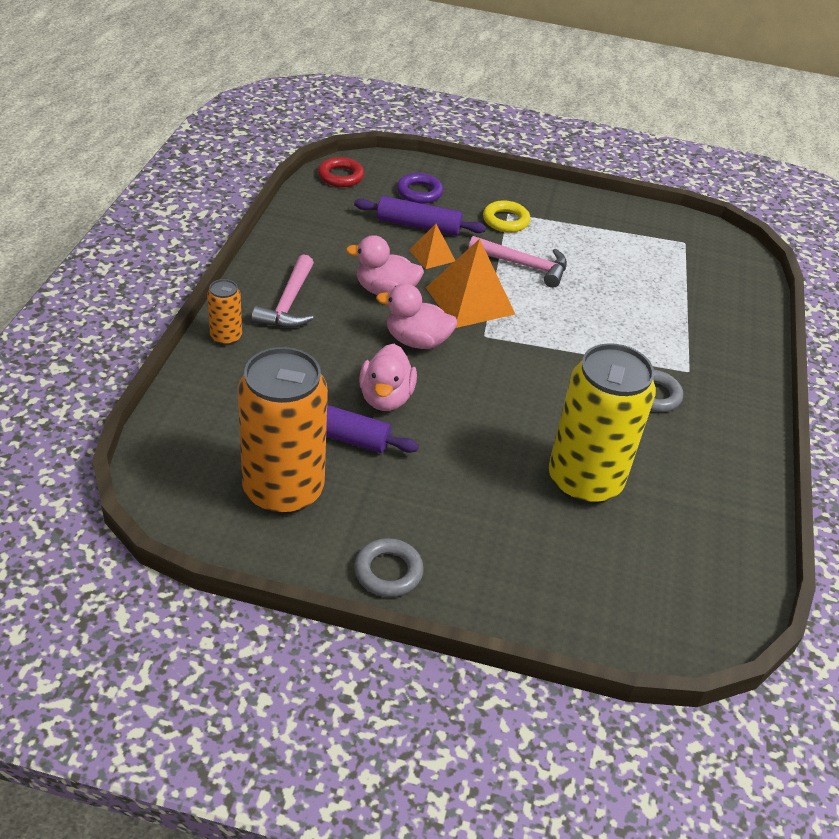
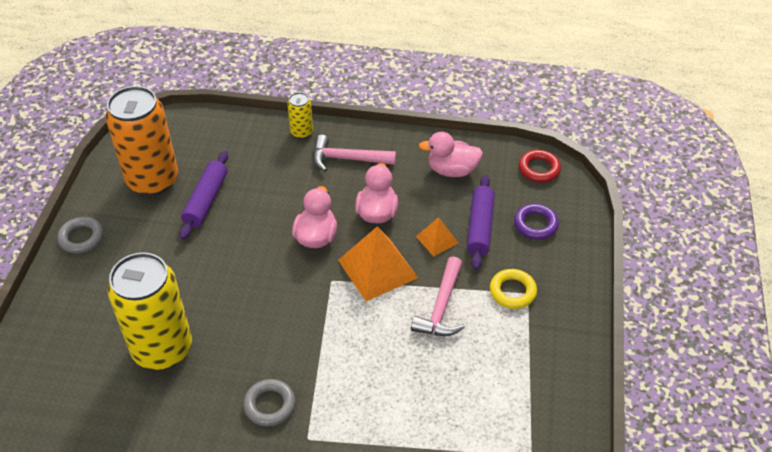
camera: 90 degrees right, 5 degrees up
orange can [207,279,242,345] -> yellow can [287,92,313,139]
pink duck [359,344,417,411] -> pink duck moved to [419,132,483,177]

